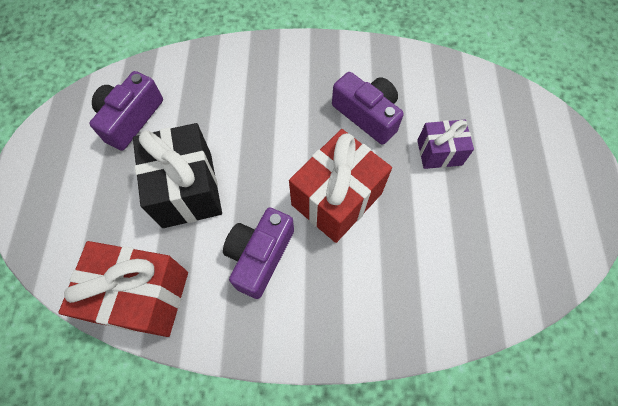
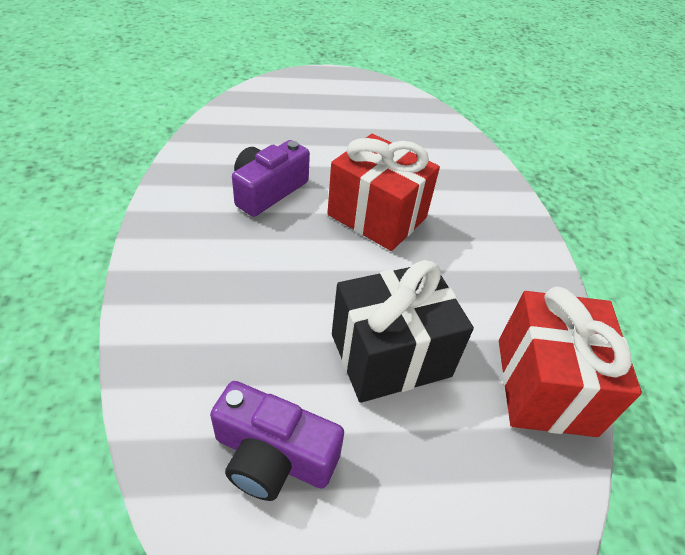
camera: 100 degrees left, 20 degrees down
purple camera [223,207,294,299] -> none
purple gift [417,120,474,169] -> none

